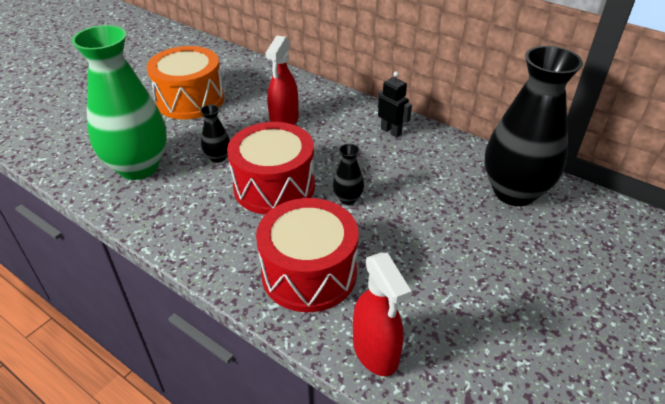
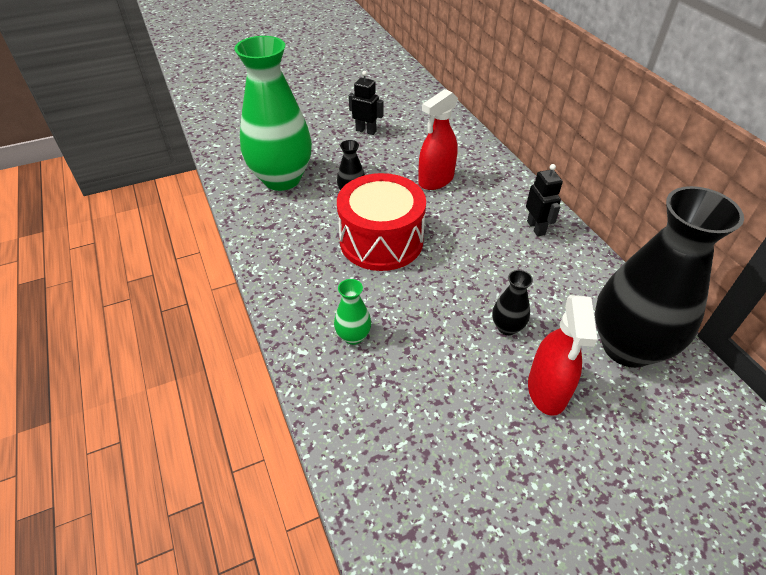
camera: 30 degrees right, 5 degrees up
orange drum [147,46,224,119] -> black robot [349,71,384,135]
red drum [256,198,359,312] -> green vase [334,279,371,345]
black vase [333,144,364,205] -> black vase moved to [492,270,533,335]
red spray bottle [353,253,412,376] -> red spray bottle moved to [528,295,598,416]

